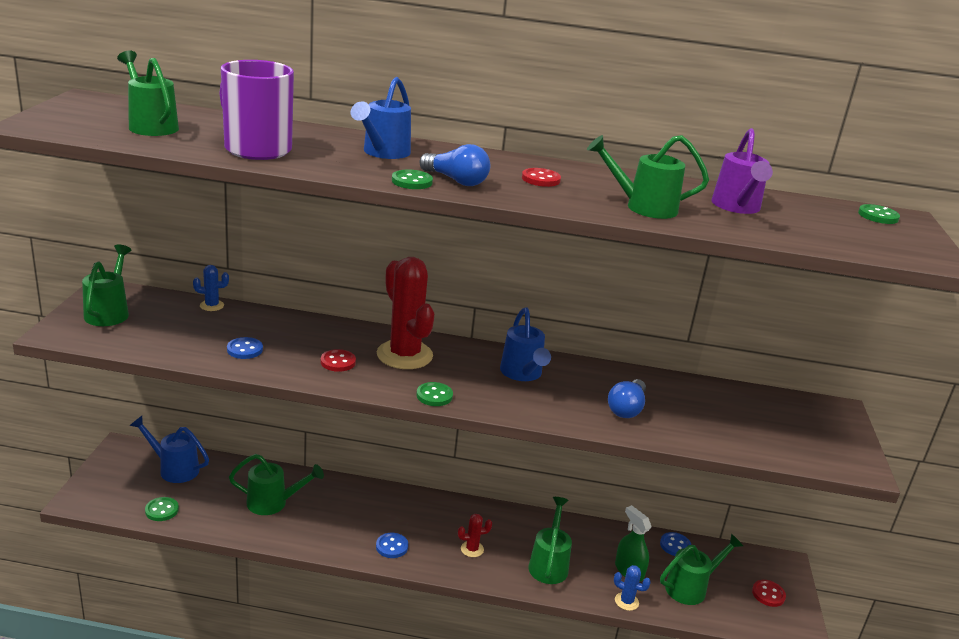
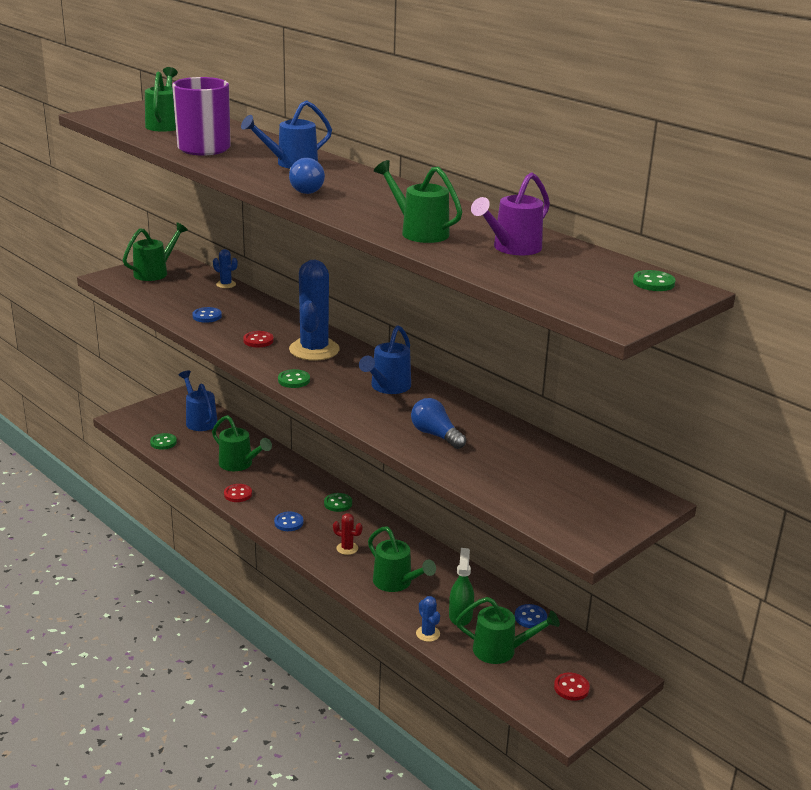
camera: 40 degrees right, 0 degrees up
red cactus [377,257,434,369] -> blue cactus [289,260,340,361]
green button [392,169,433,189] -> green button moved to [324,493,352,512]
red button [522,168,561,187] -> red button moved to [224,484,252,502]
green watering can [528,497,572,584] -> green watering can turned 90 degrees clockwise [368,526,436,592]
blue light bulb [608,379,646,418] -> blue light bulb turned 75 degrees clockwise [411,398,466,449]

